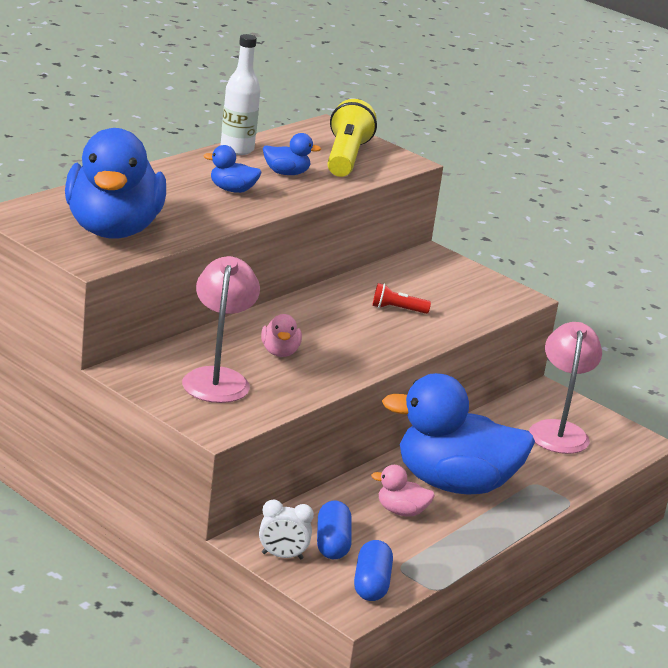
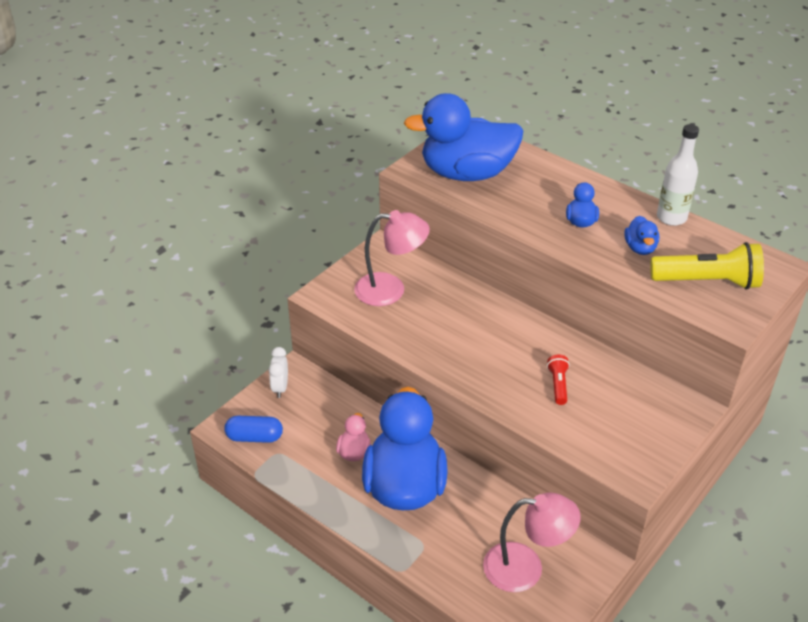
camera: 90 degrees right, 15 degrees up
pink duck [261,314,302,357] -> none
blue capsule [317,501,352,559] -> none

